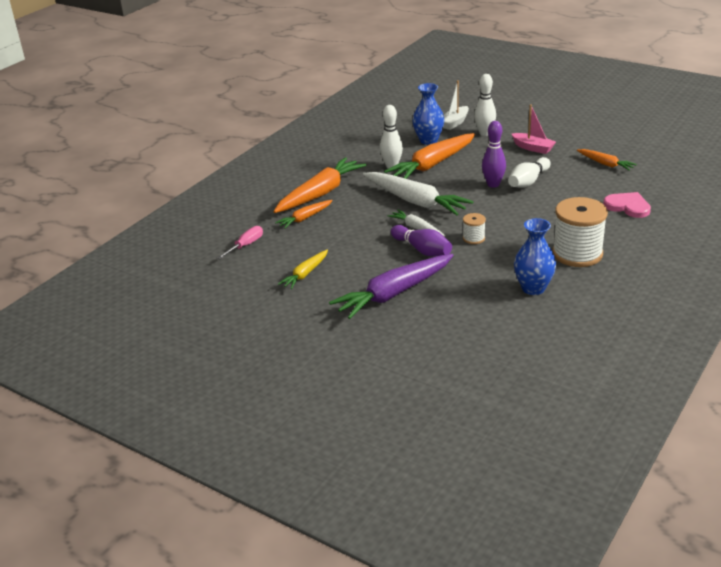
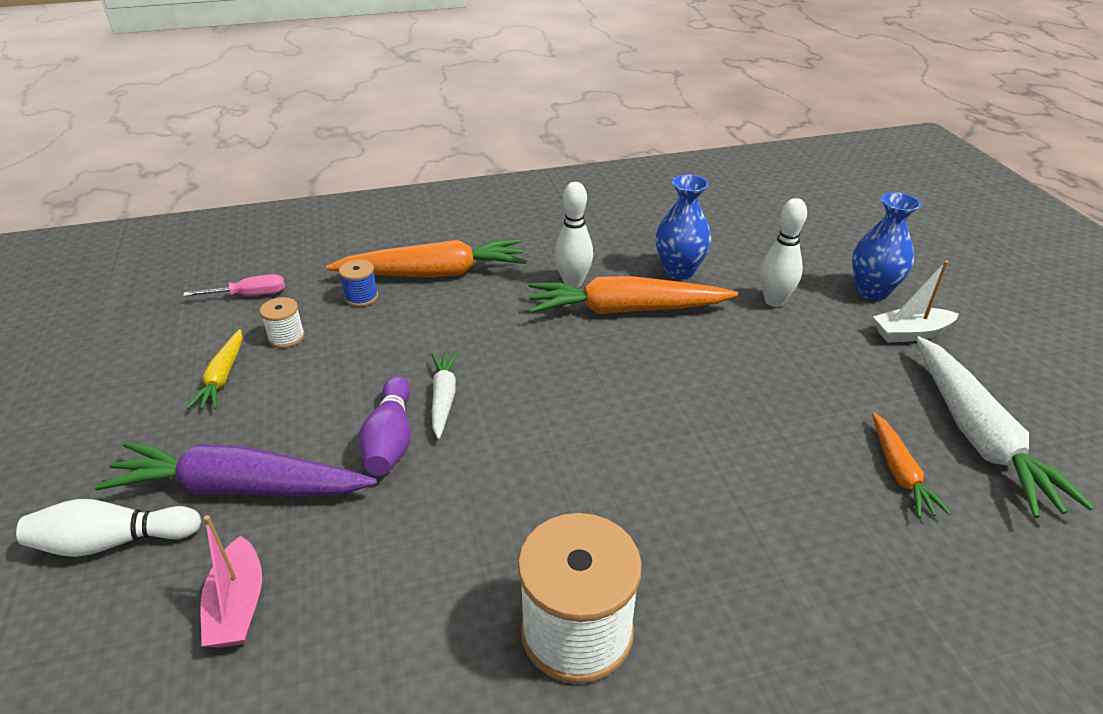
camera: 40 degrees right, 5 degrees up
orange carrot [275,200,333,229] -> blue spool [339,259,378,307]
yellow carrot [278,250,328,289] -> yellow carrot turned 75 degrees counterclockwise [187,329,243,409]
white carrot [363,172,473,215] -> white carrot moved to [916,336,1095,518]
white boat [443,80,469,130] -> white boat moved to [873,261,959,343]
white spool [463,213,486,244] -> white spool moved to [260,297,305,348]
purple bowling pin [482,121,506,188] -> none
white bowling pin [508,157,551,188] -> white bowling pin moved to [16,499,201,557]
pink boat [512,104,556,154] -> pink boat moved to [201,515,262,648]
blue vase [514,218,556,295] -> blue vase moved to [852,192,921,300]
pink heart [603,192,651,218] -> none

